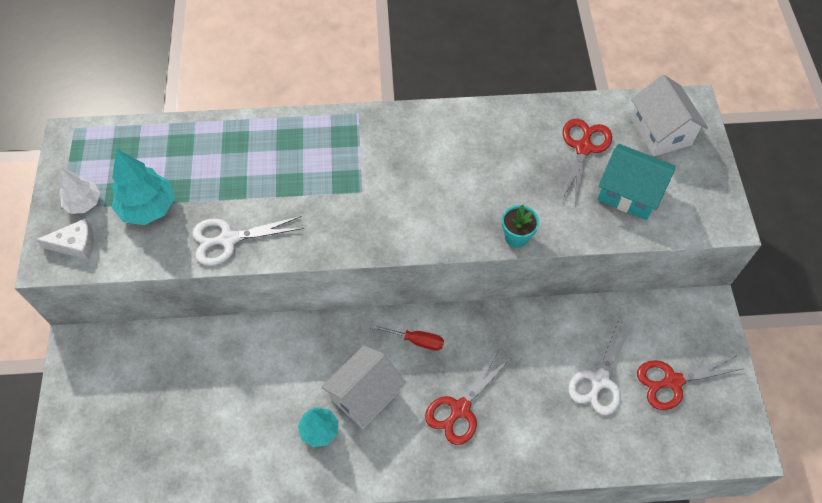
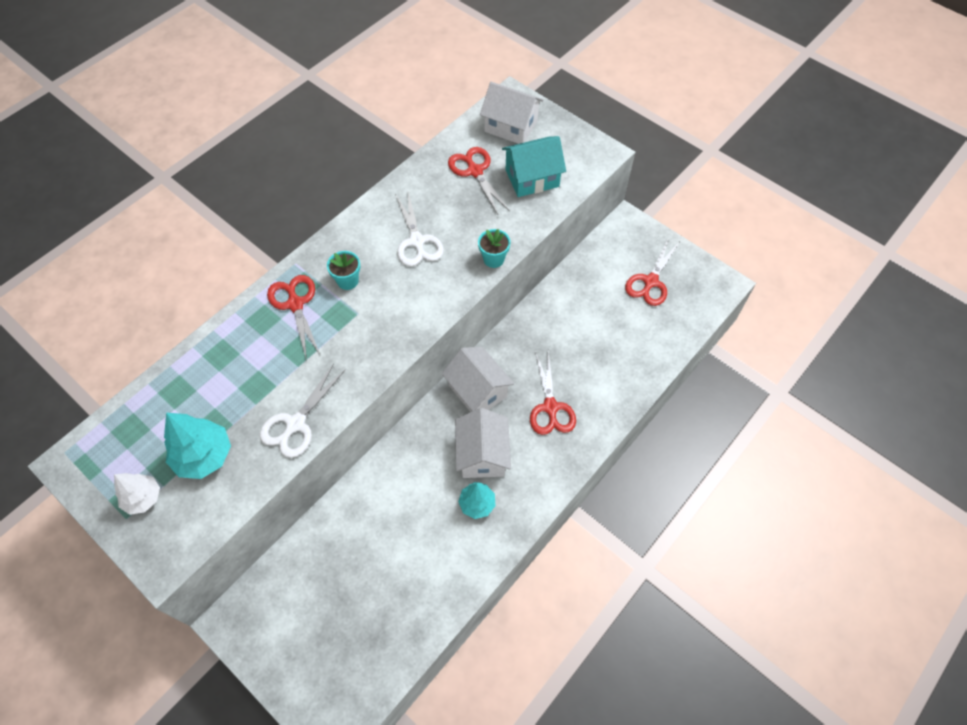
camera: 45 degrees left, 0 degrees up
white cheese [36,218,94,260] -> none
red screwdriver [371,324,444,351] -> white house [442,347,514,412]
white scissors [568,318,633,415] -> white scissors moved to [395,193,444,266]
none -> red scissors [267,275,320,361]
none -> turquoise flower pot [327,251,360,290]

